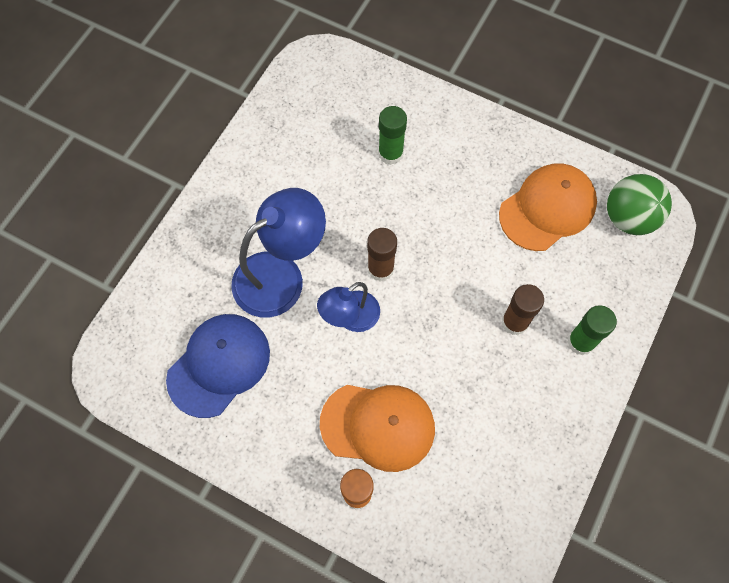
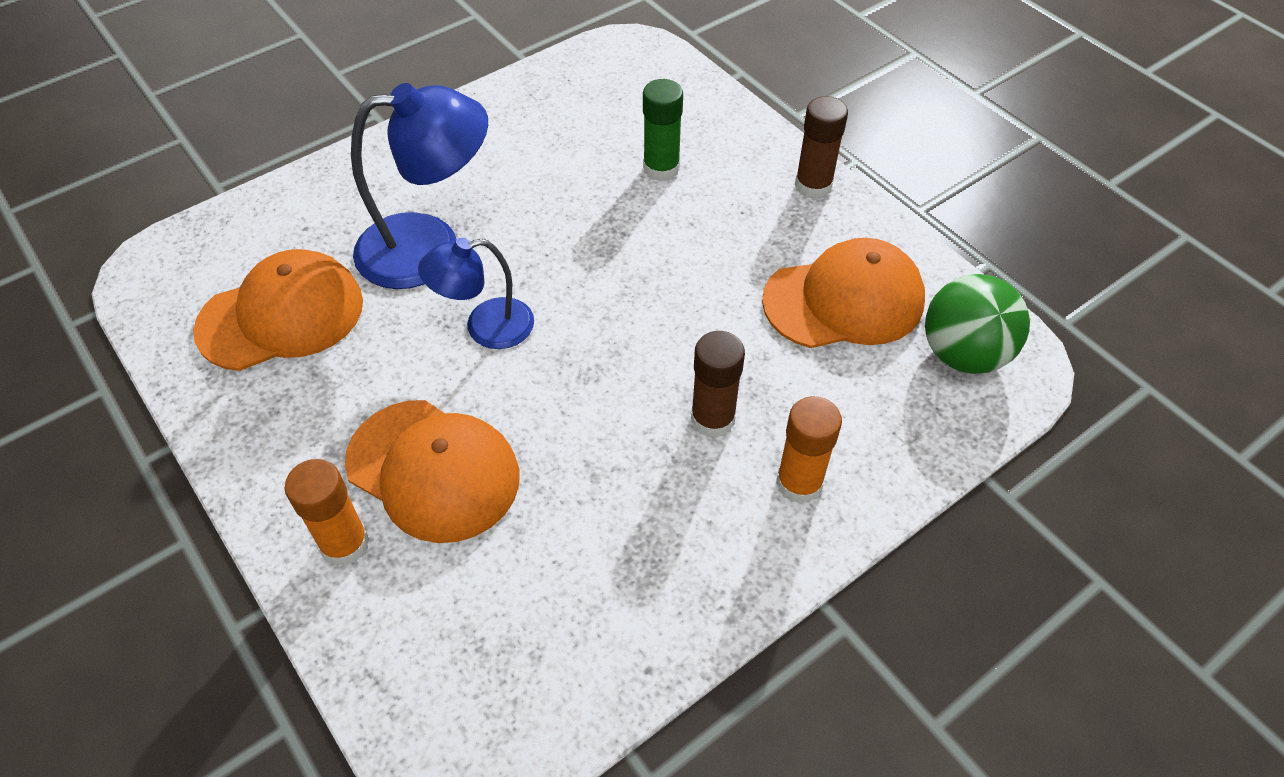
camera: 25 degrees right, 15 degrees down
blue cap [166,314,270,418] -> orange cap [193,249,363,371]
brown glue stick [367,228,397,281] -> brown glue stick moved to [795,96,848,199]
green glue stick [567,305,617,356] -> orange glue stick [776,396,842,504]

